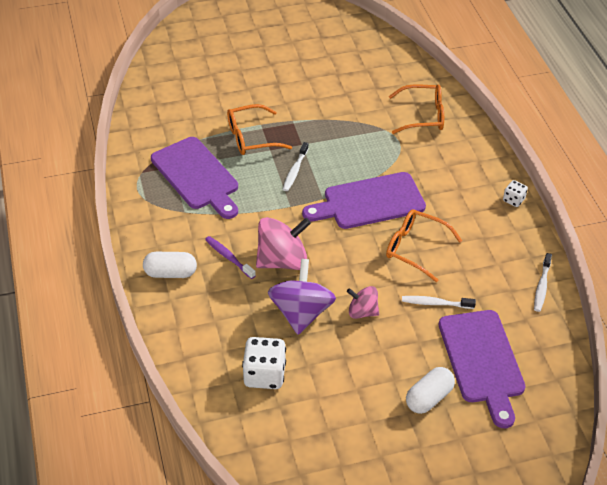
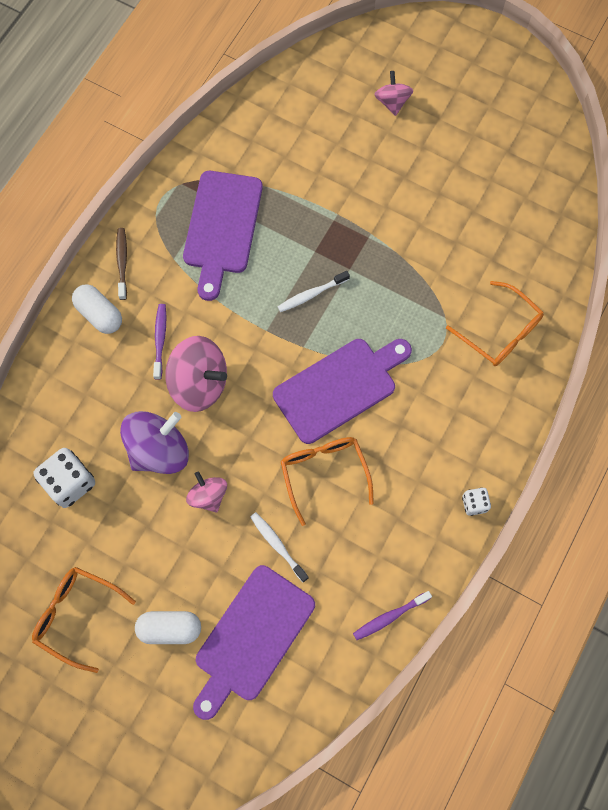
camera: 45 degrees right, 25 degrees up
orange glasses [227,104,292,155] -> orange glasses moved to [32,567,136,673]
purple cutting board [302,172,426,229] -> purple cutting board turned 120 degrees clockwise [273,339,412,444]
white toothbrush [534,253,552,312] -> purple toothbrush [353,591,432,640]
none -> brown toothbrush [116,228,127,300]
none -> pink spinning top [374,71,413,116]

